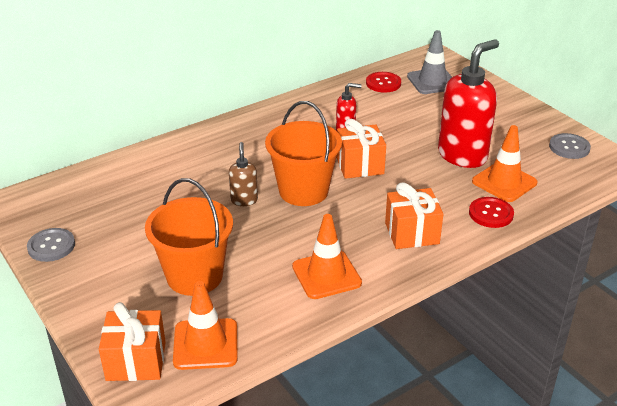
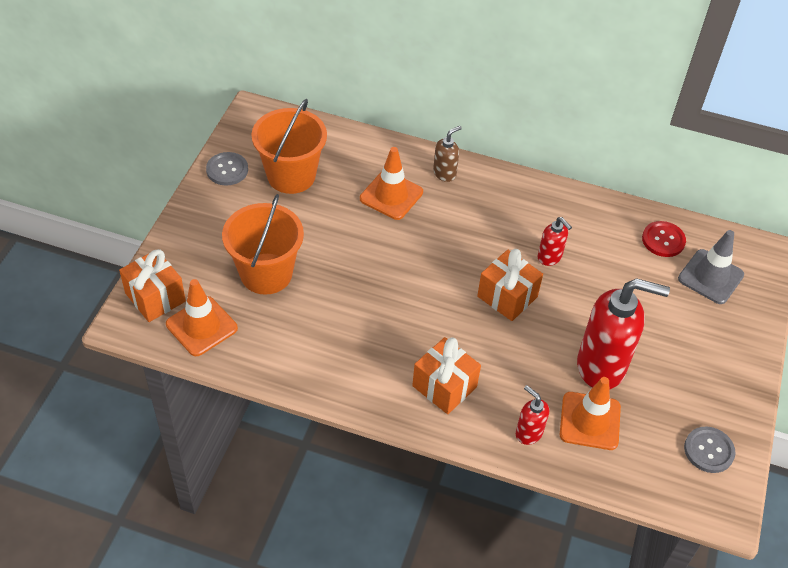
camera: 50 degrees right, 15 degrees up
brown soap dispenser [229,142,258,206] -> brown soap dispenser moved to [433,126,462,182]
orange bucket [265,101,342,206] -> orange bucket moved to [252,99,327,194]
orange traffic cone [292,214,362,299] -> orange traffic cone moved to [360,147,423,220]
red button [469,197,514,228] -> red soap dispenser [516,385,549,445]

